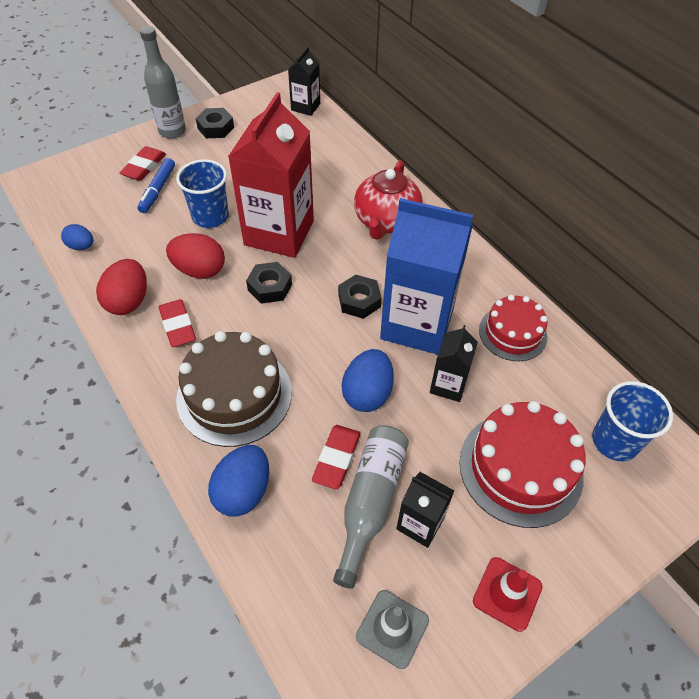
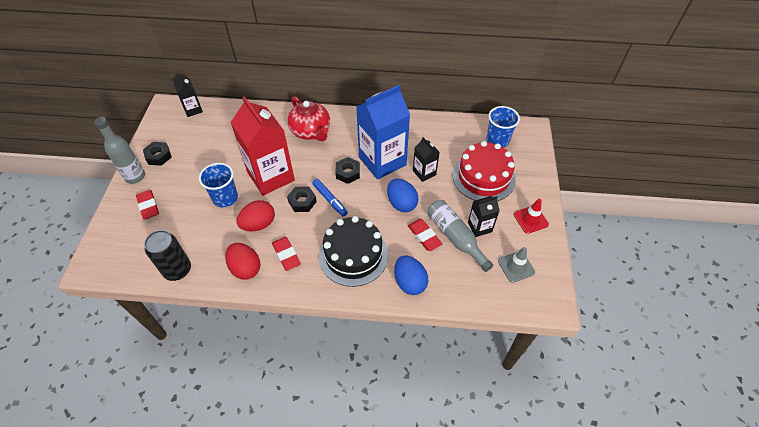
camera: 50 degrees left, 0 degrees up
blue egg [61,224,93,250] -> black can [144,230,191,281]
blue marker [137,158,175,213] -> blue marker moved to [312,179,348,217]
red eraser [159,299,196,347] -> red eraser turned 45 degrees clockwise [272,237,301,271]
brown cake [176,331,292,447] -> black cake [319,216,388,287]
red cake [479,295,547,361] -> none

